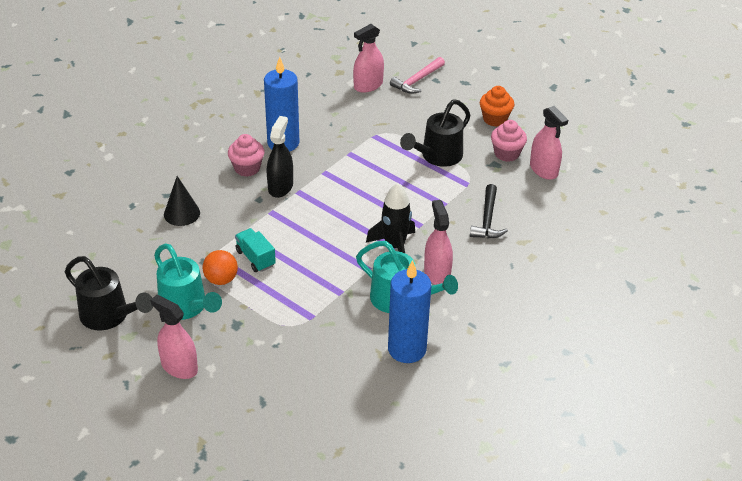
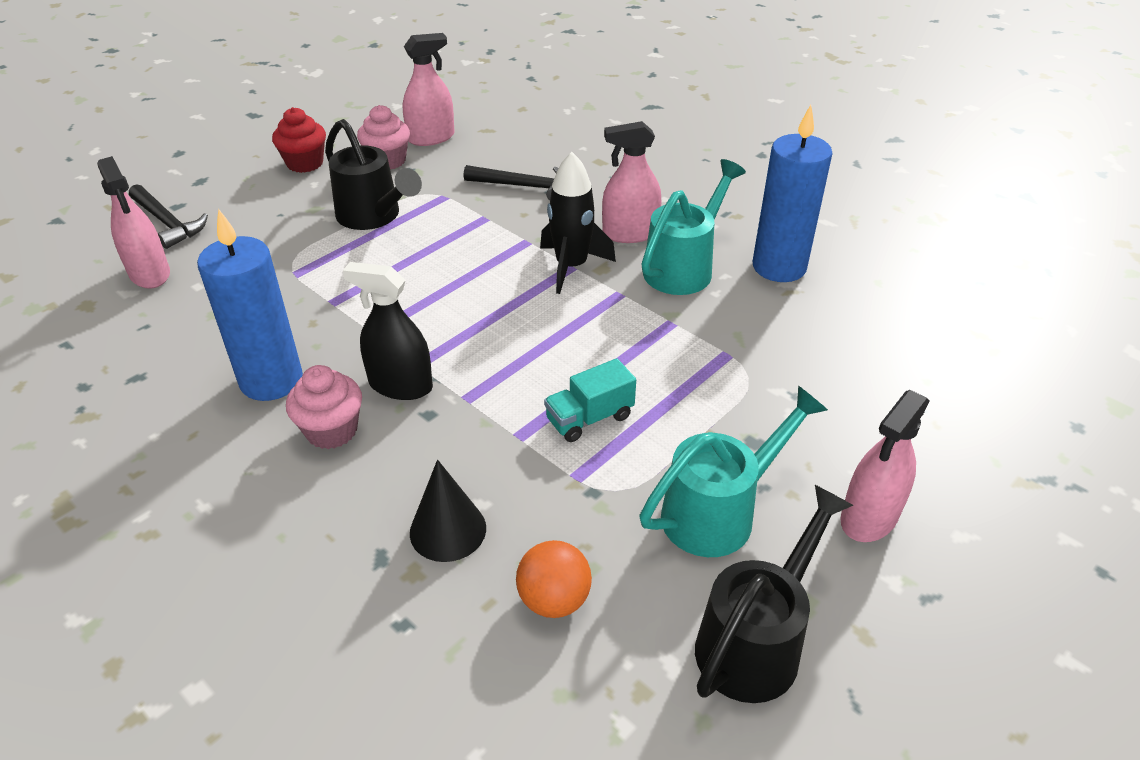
camera: 85 degrees left, 0 degrees up
orange ball [203,250,238,285] -> orange ball moved to [516,540,592,618]
pink hammer [390,57,445,94] -> black hammer [129,184,208,249]
orange cupcake [480,86,514,127] -> red cupcake [272,107,326,173]

